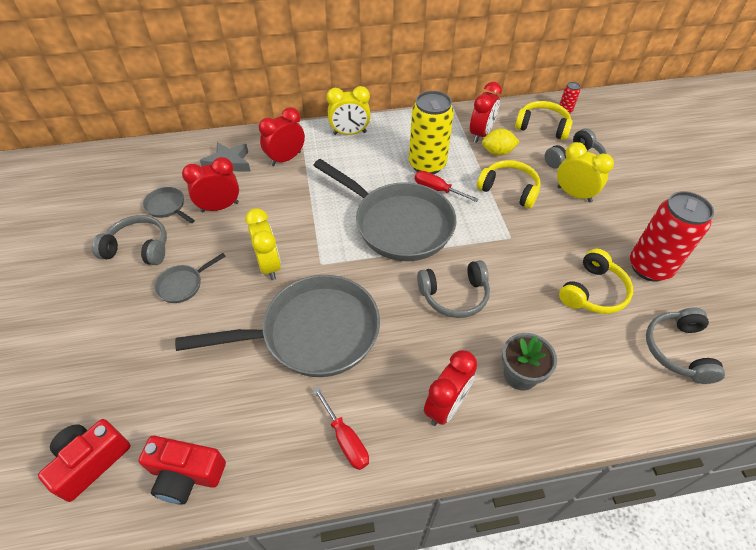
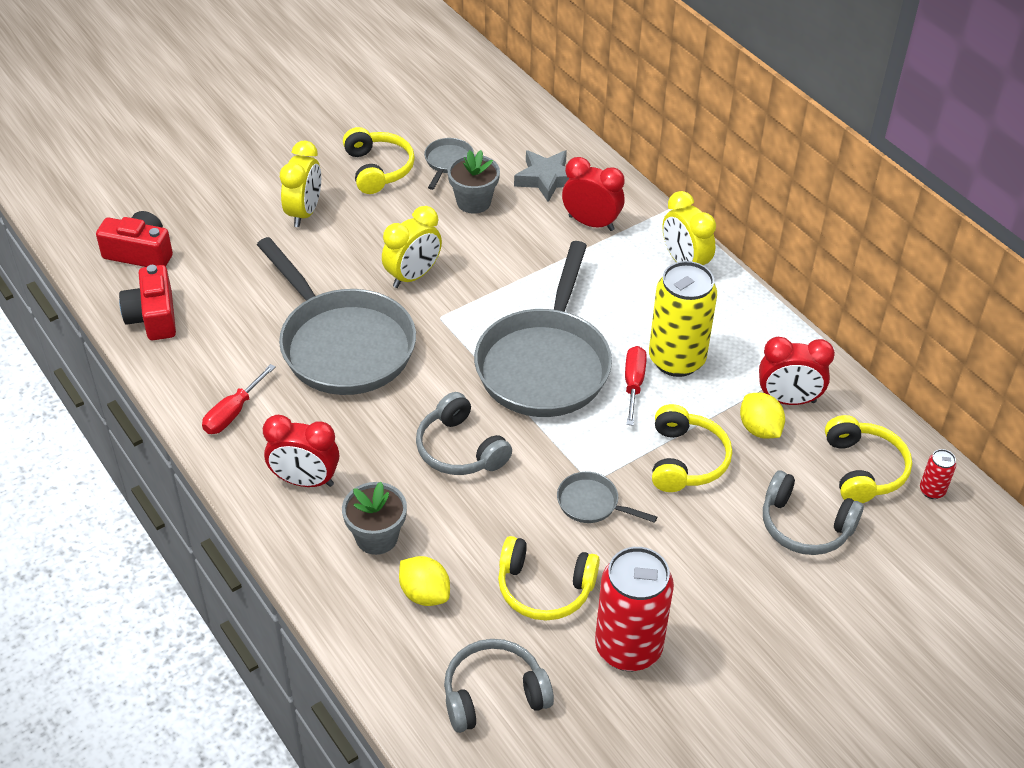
camera: 65 degrees right, 5 degrees down
grey headphones [92,215,167,265] -> yellow headphones [343,127,415,194]
grey pan [154,253,226,303] -> grey pan moved to [557,472,657,523]
red clock [182,157,239,212] -> grey flower pot [448,150,500,214]
yellow clock [557,142,614,203] -> yellow clock moved to [280,141,321,227]
none -> yellow lemon [399,556,450,606]

